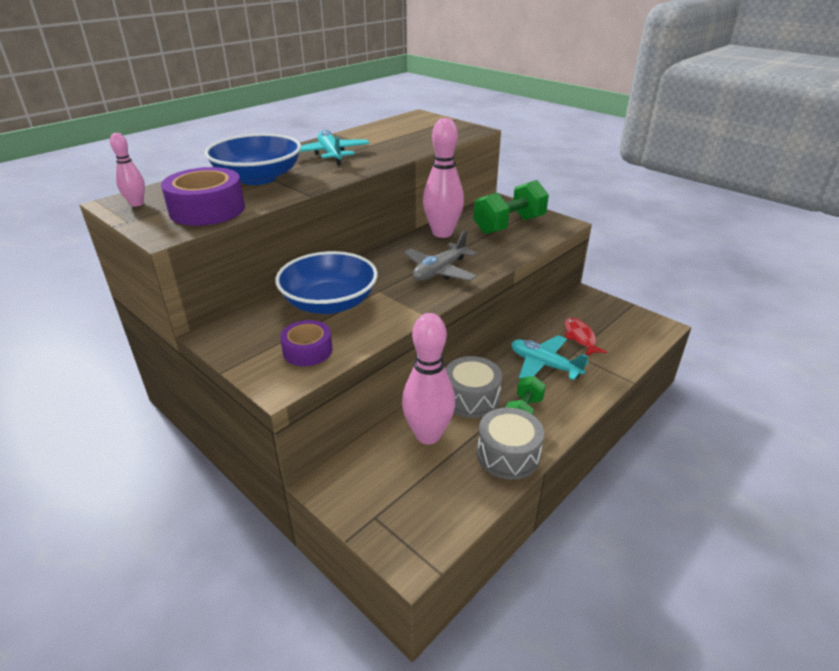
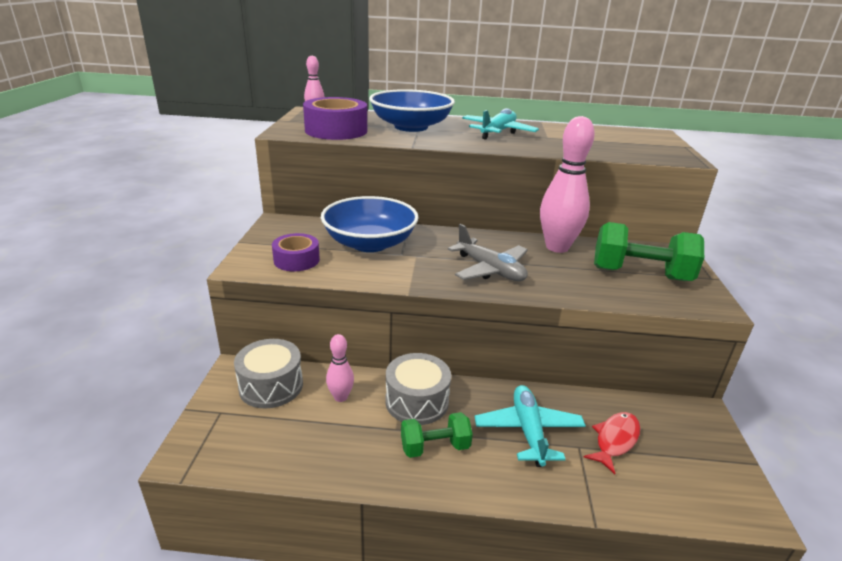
camera: 50 degrees right, 5 degrees down
pink bowling pin [402,313,455,445] -> pink bowling pin [326,334,354,402], size x0.50
grey plane [404,230,477,281] -> grey plane turned 135 degrees counterclockwise [448,224,528,281]
grey drum [477,407,544,480] -> grey drum moved to [234,339,303,408]

